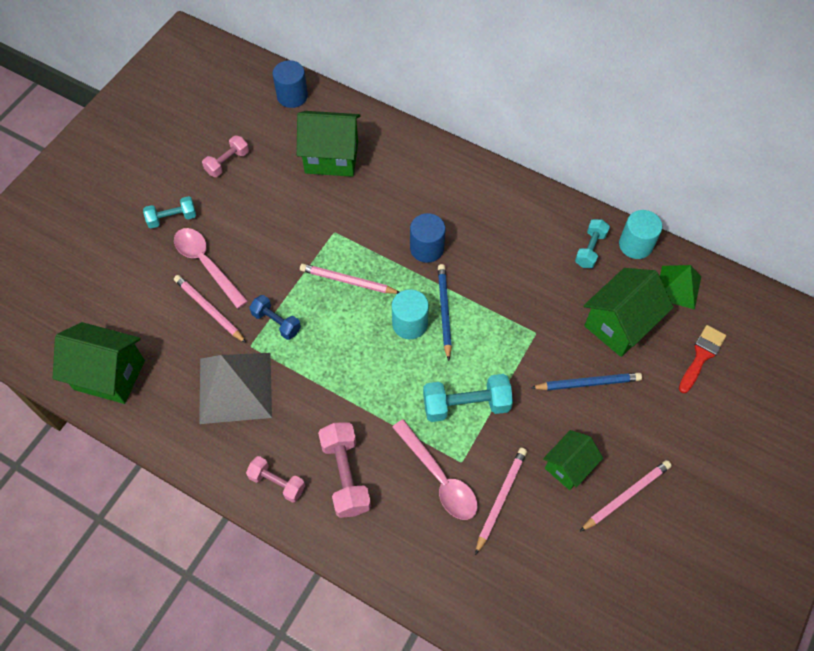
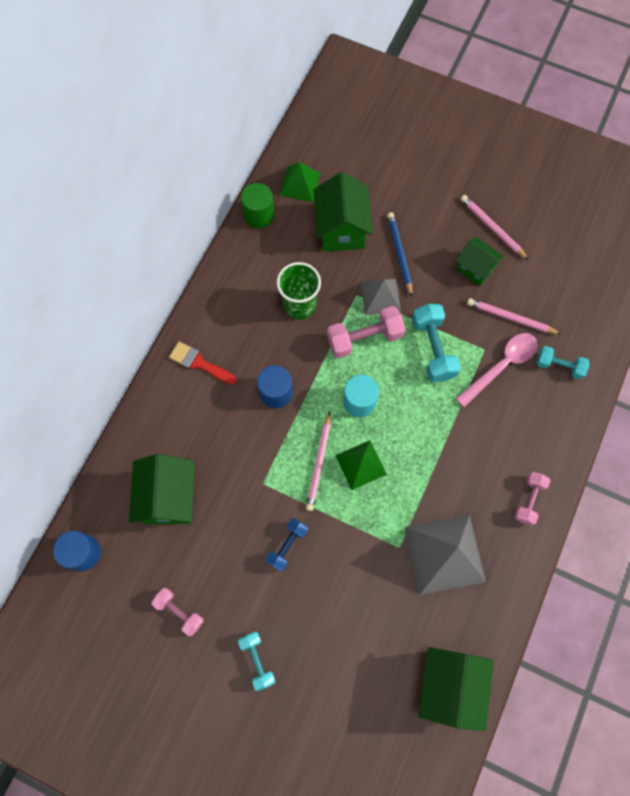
camera: 95 degrees left, 10 degrees up
pink spoon [174,228,248,309] -> none
pink pencil [174,275,246,343] -> none
blue dumbbell [249,295,301,340] -> blue dumbbell moved to [266,518,308,572]
pink dumbbell [318,422,371,518] -> pink dumbbell moved to [327,306,406,358]
blue pencil [438,264,452,361] -> none
turquoise dumbbell [575,219,610,268] -> turquoise dumbbell moved to [537,346,589,379]
green house [584,268,673,357] -> green house turned 45 degrees clockwise [314,172,373,251]
turquoise cylinder [619,210,662,259] -> green cylinder [241,183,274,228]
red brush [679,325,726,393] -> red brush moved to [169,341,237,385]
none -> green cup [277,262,321,320]
none -> green pyramid [335,440,387,490]
none -> grey pyramid [361,279,401,315]

